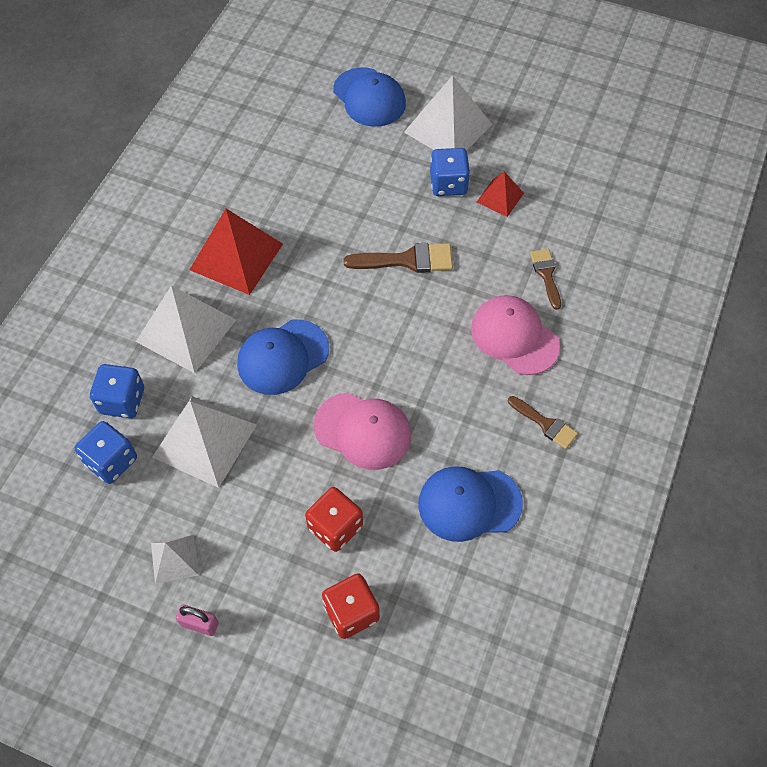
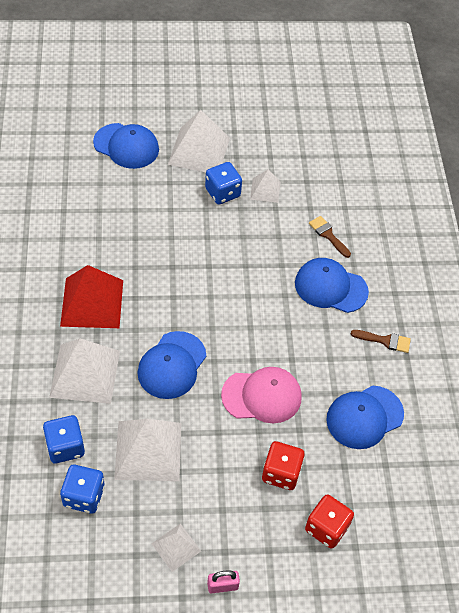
camera: 30 degrees left, 5 degrees down
brown brush [343,243,453,273] -> none
pink cap [471,295,560,375] -> blue cap [295,258,369,313]
red pyramid [477,171,524,217] -> white pyramid [250,170,281,203]

